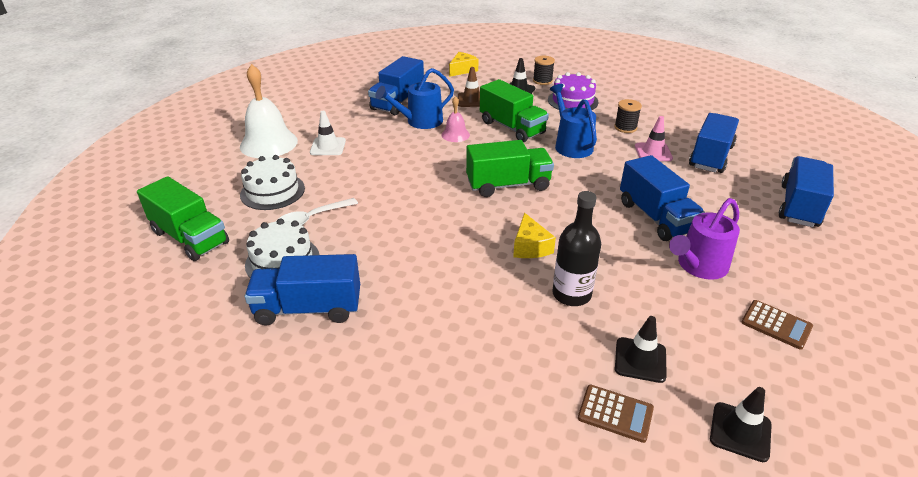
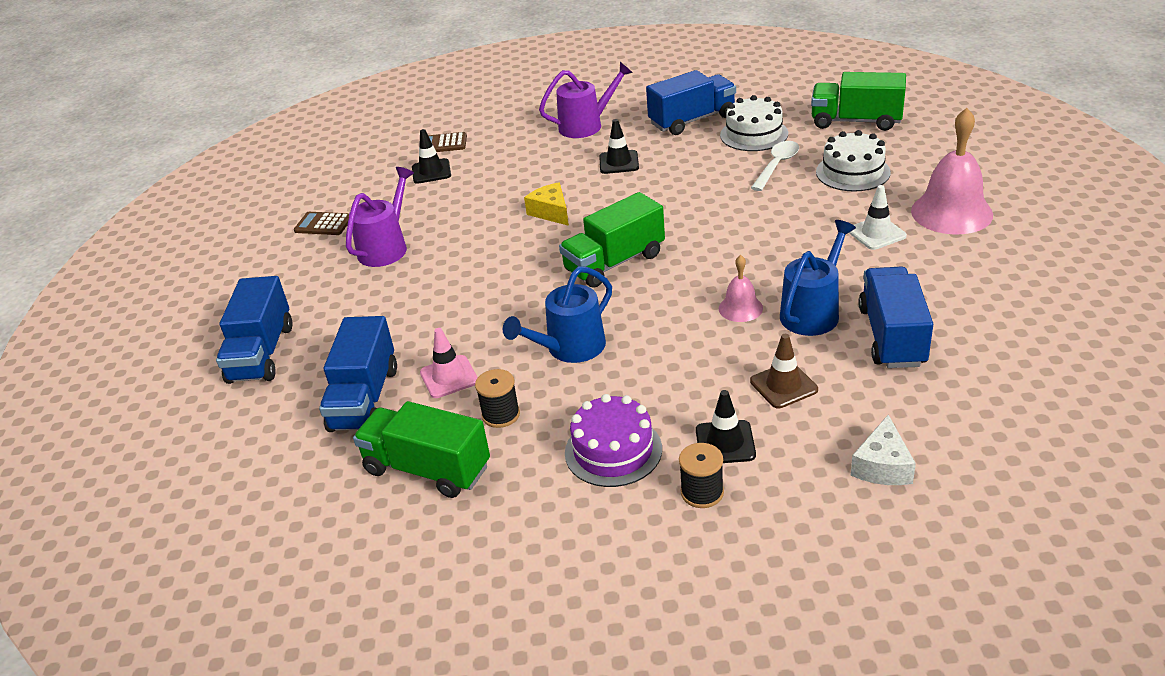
camera: 160 degrees right, 0 degrees up
white bell [240,64,298,158] -> pink bell [911,108,993,234]
yellow cheese [449,52,479,77] -> white cheese [851,415,916,485]
green truck [480,79,549,142] -> green truck moved to [353,401,490,498]
blue watering can [550,84,597,158] -> blue watering can turned 90 degrees clockwise [503,266,612,363]
black bottle [552,191,601,306] -> none
blue truck [620,155,705,241] -> none
black traffic cone [710,387,772,462] -> black traffic cone moved to [599,119,639,174]
none -> purple watering can [539,62,633,138]

